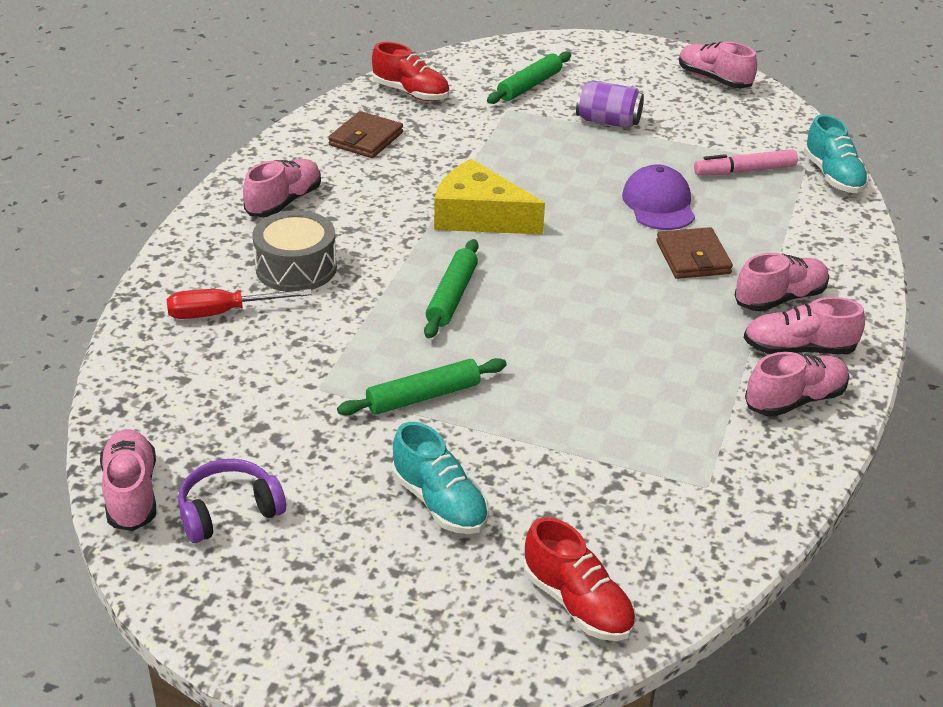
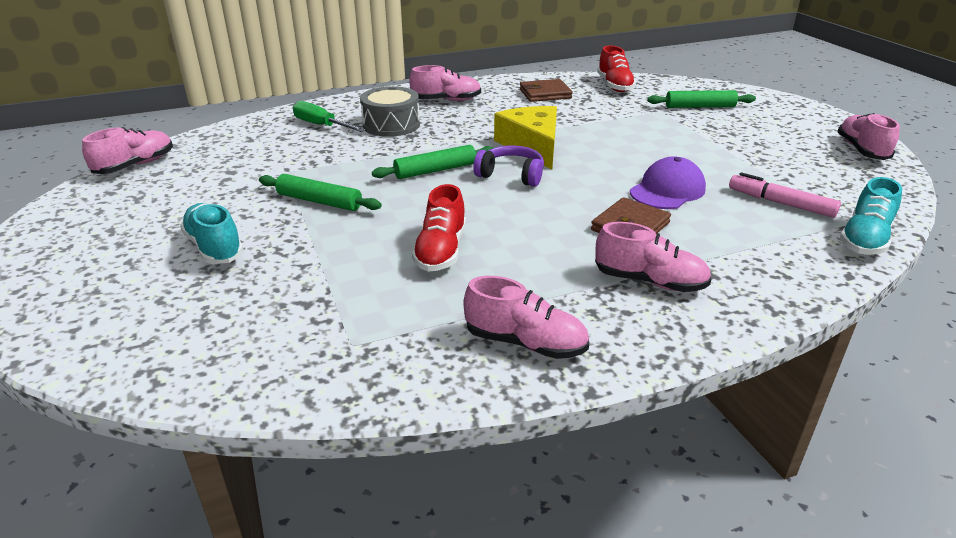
camera: 50 degrees right, 5 degrees down
red screwdriver [167,289,312,319] -> green screwdriver [293,101,366,132]
purple headphones [178,459,286,543] -> purple headphones moved to [473,146,544,187]
turquoise shoe [392,422,489,534] -> turquoise shoe turned 135 degrees clockwise [180,203,244,264]
red shoe [523,517,636,641] -> red shoe moved to [412,184,466,272]
purple can [576,81,644,128] -> none
pink shoe [744,297,865,354] -> none

